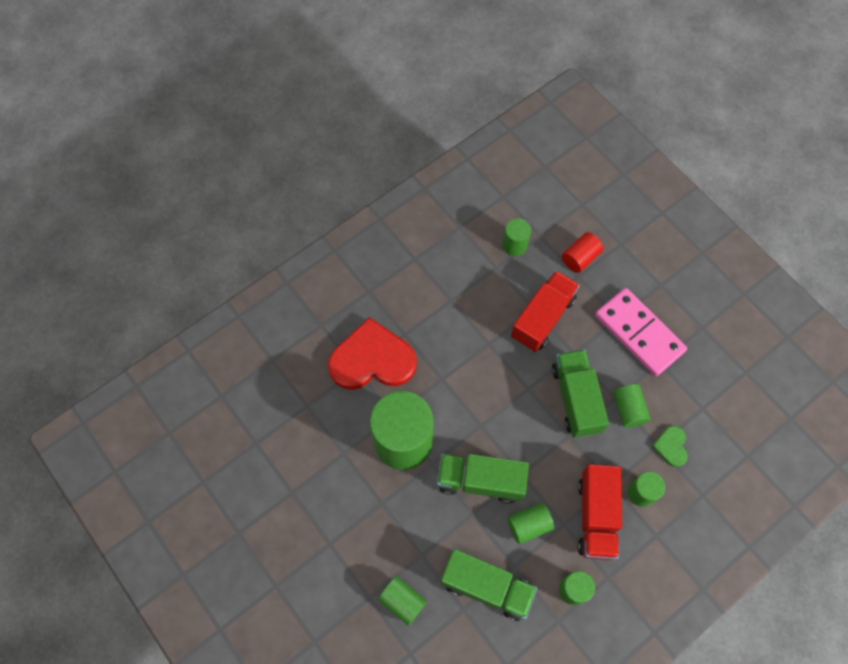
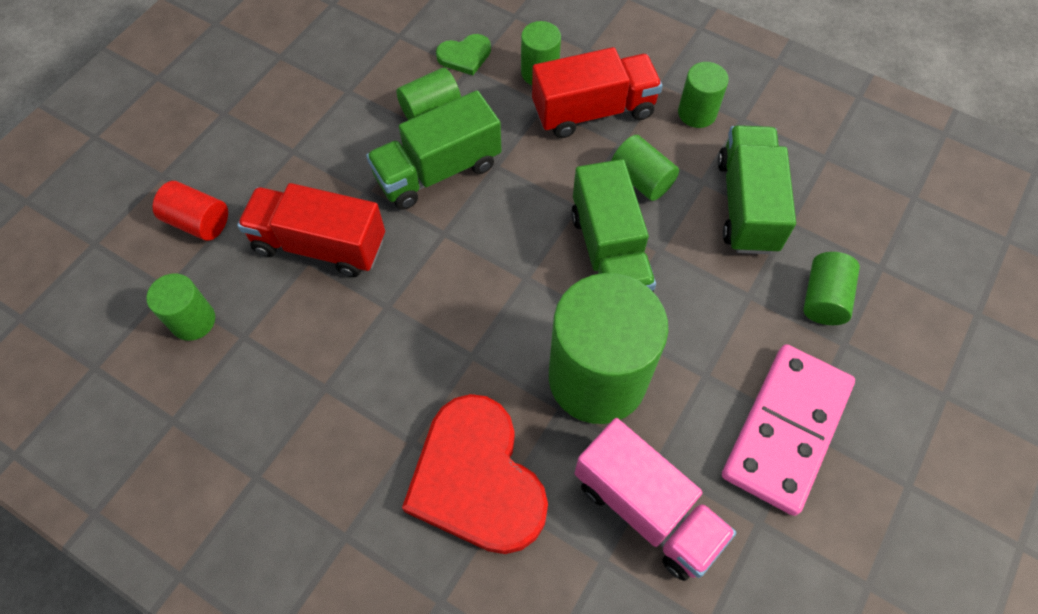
camera: 110 degrees left, 5 degrees down
pink domino [595,288,687,376] -> pink domino moved to [722,344,855,516]
none -> pink truck [575,418,736,581]

